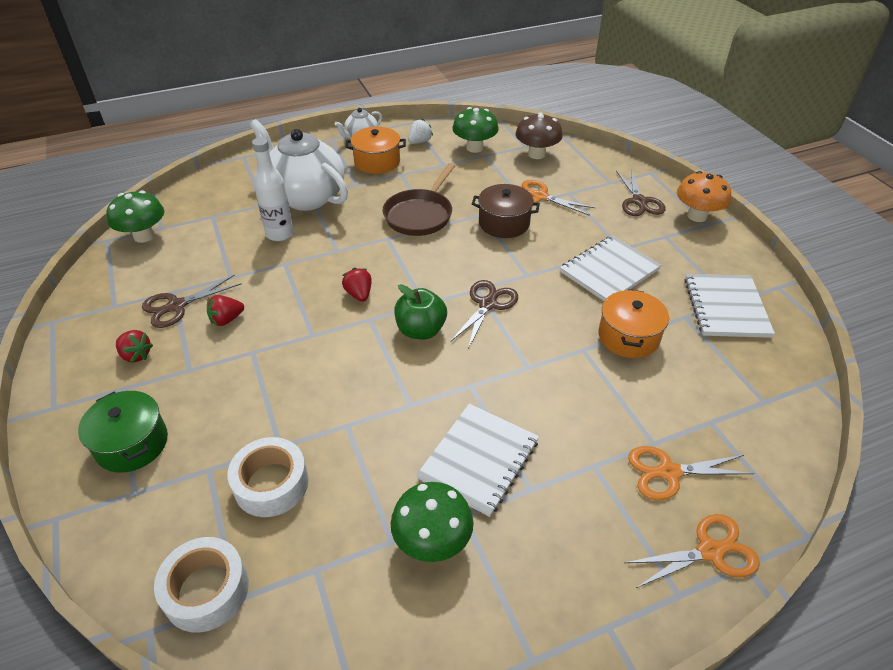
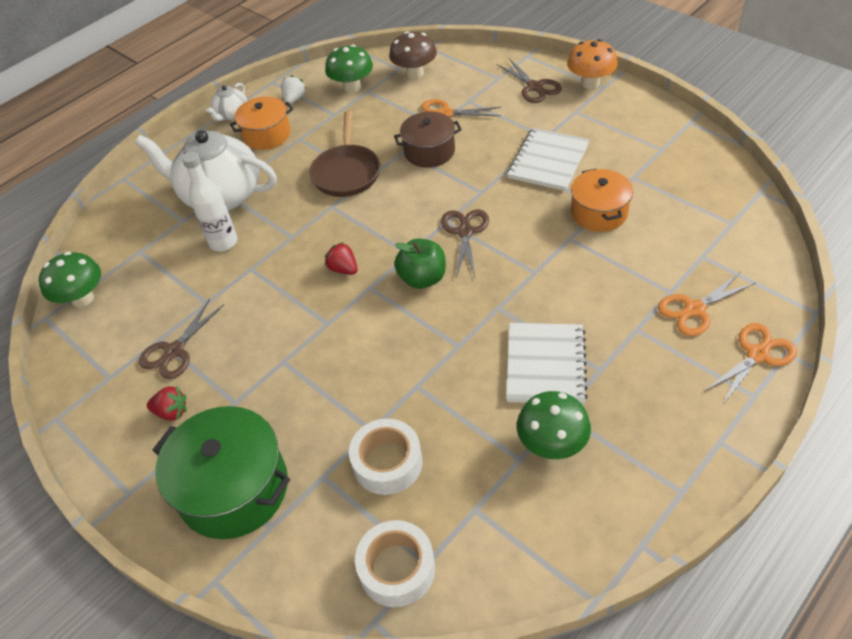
camera: 20 degrees left, 5 degrees up
green pot [78,391,168,473] -> green pot [153,406,290,539], size x1.57
red strawberry [207,295,244,326] -> none
white notebook [685,274,775,338] -> none

